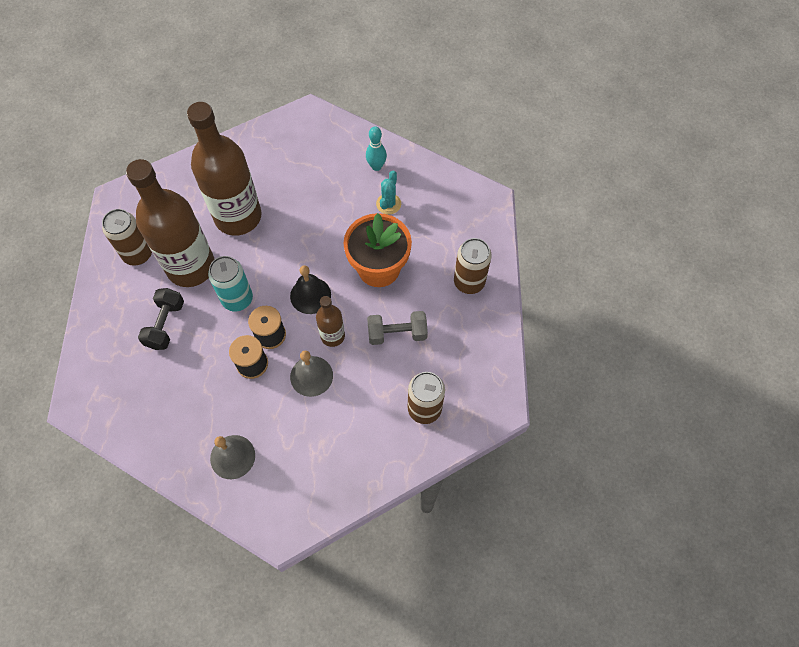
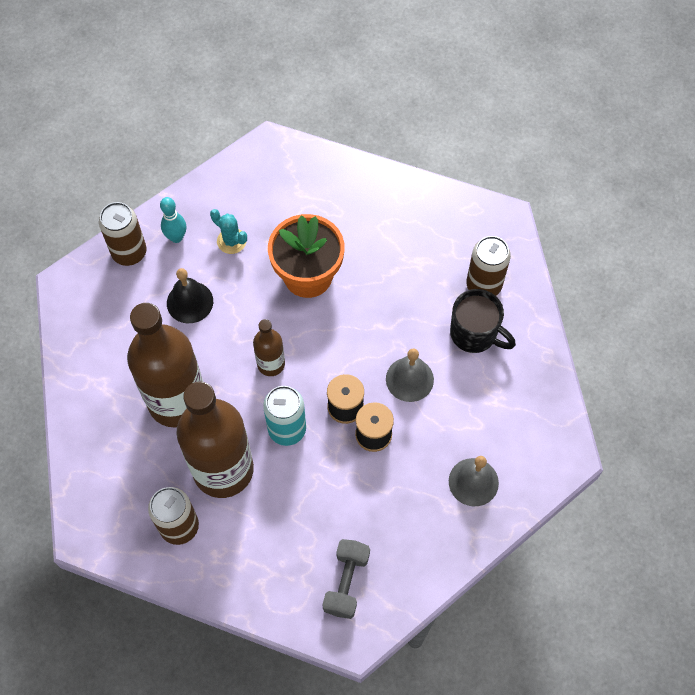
camera: 70 degrees left, 0 degrees up
black dumbbell [138,288,184,350] -> none
black bell [290,265,331,314] -> black bell moved to [167,268,213,323]
brown bottle [316,296,345,347] -> brown bottle moved to [253,319,285,376]
grey dumbbell [367,311,428,345] -> grey dumbbell moved to [322,539,370,619]
brown can [454,238,492,294] -> brown can moved to [99,202,146,266]
none -> black mug [450,289,516,353]

